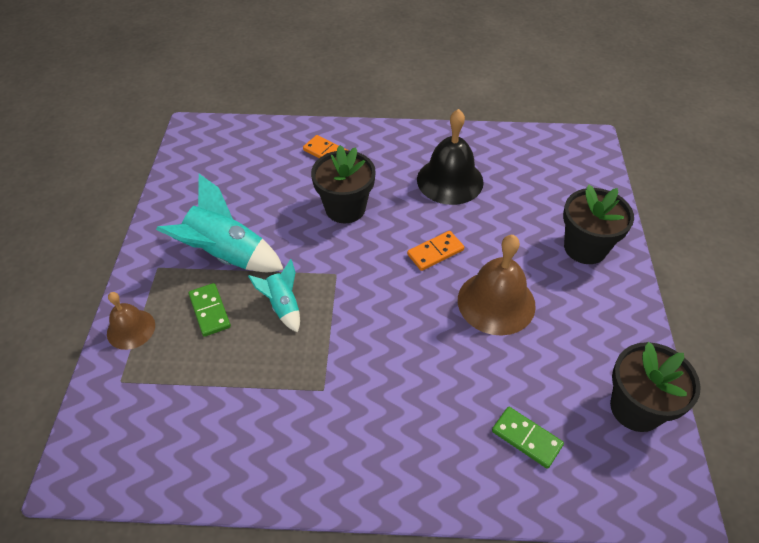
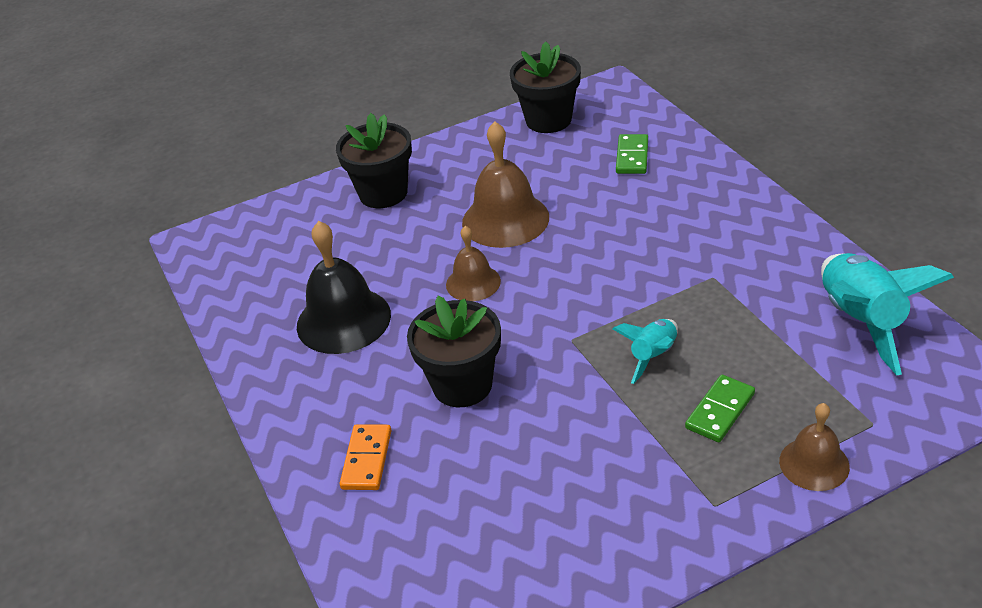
camera: 115 degrees left, 10 degrees down
turquoise rocket [156,174,284,272] -> turquoise rocket moved to [821,253,954,376]
orange domino [407,231,464,271] -> brown bell [446,226,501,301]

